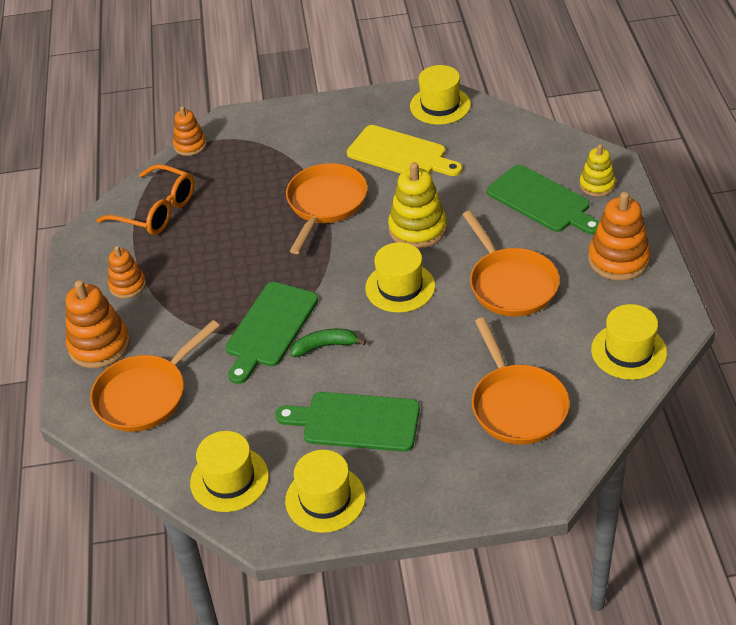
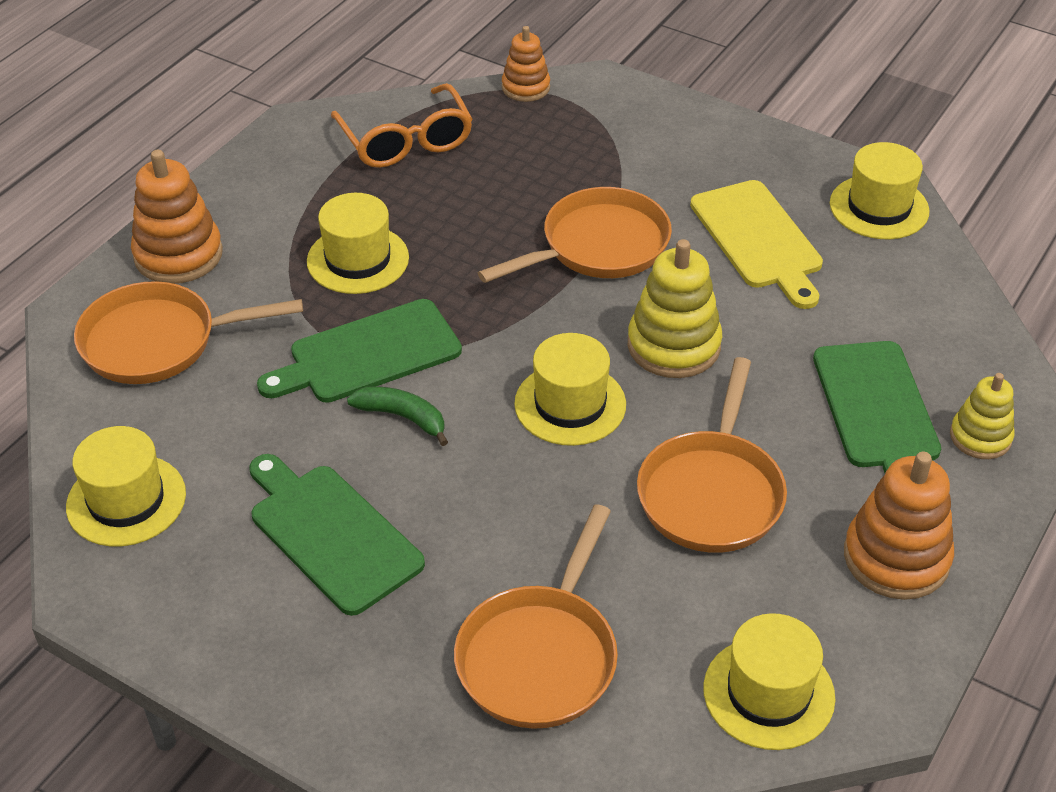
camera: 35 degrees right, 0 degrees up
orange stacking toy [108,246,146,299] -> none
yellow hat [285,450,366,533] -> yellow hat moved to [307,193,409,294]

